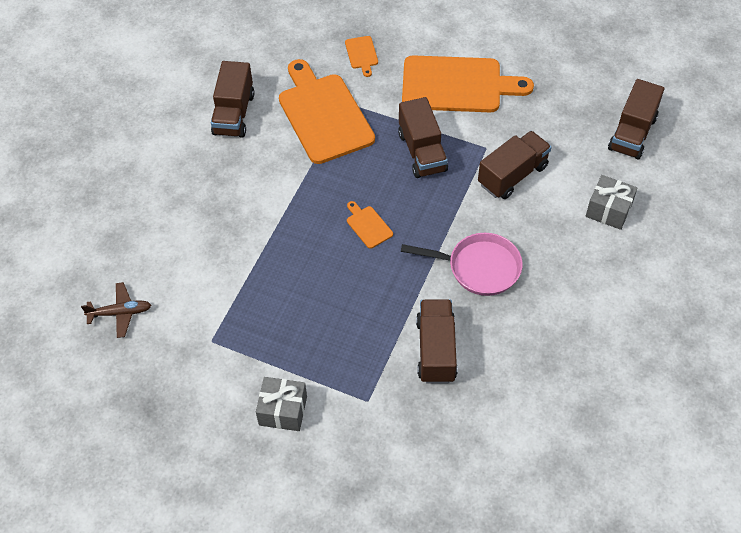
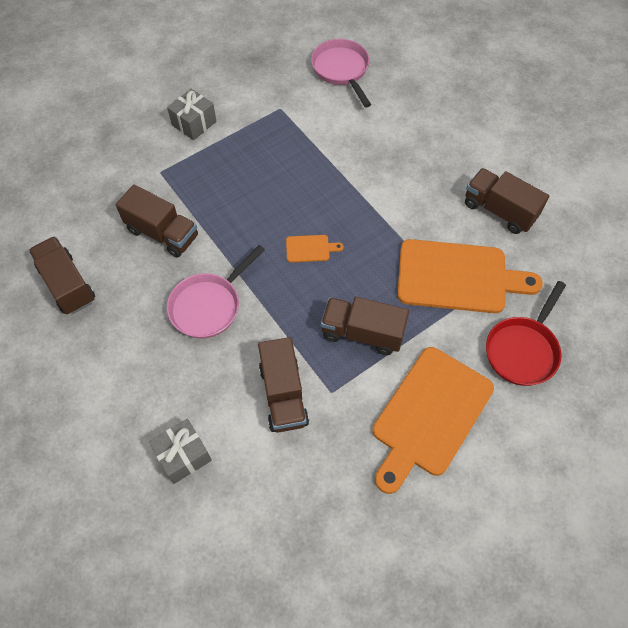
camera: 120 degrees right, 5 degrees up
brown plane [81,282,151,338] -> pink pan [311,39,371,108]
orange cutting board [345,36,378,77] -> red pan [486,281,566,386]
brown truck [608,79,664,160] -> brown truck moved to [29,236,95,315]

